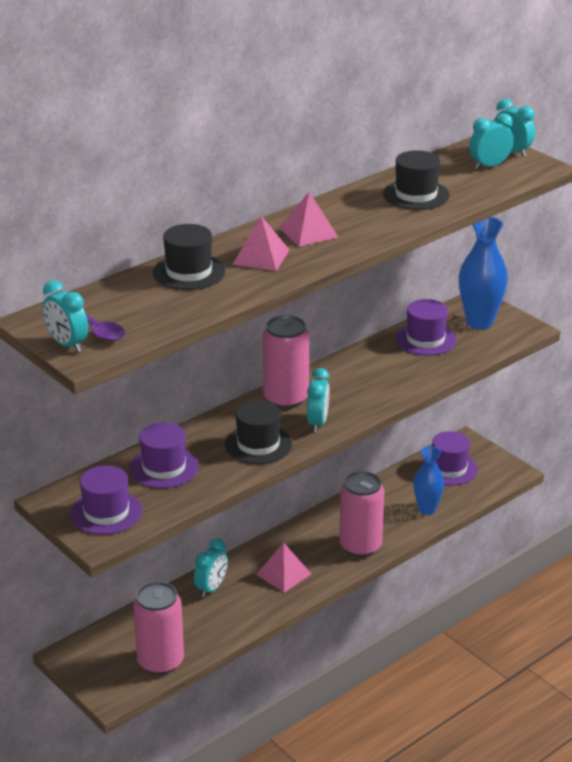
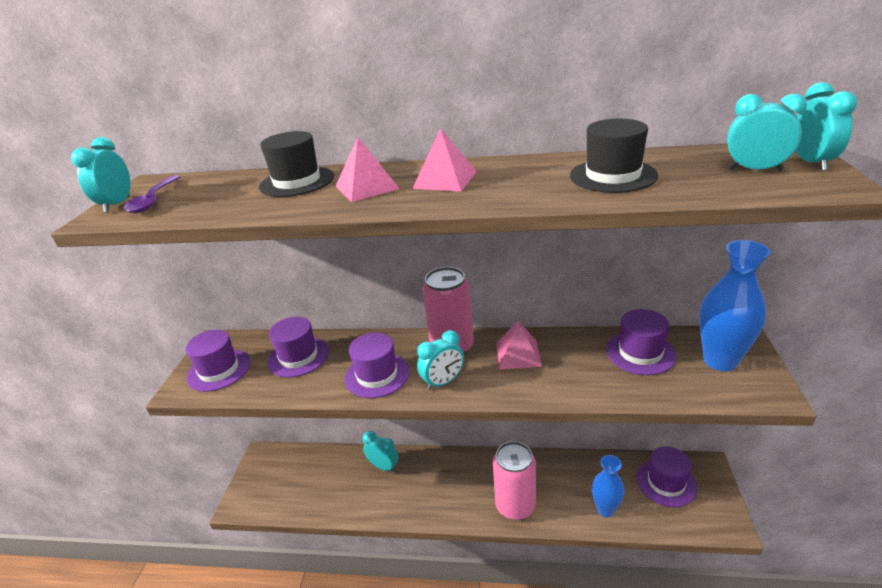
camera: 50 degrees right, 0 degrees up
pink can [133,581,184,675] -> none
turquoise clock [194,538,228,598] -> turquoise clock turned 135 degrees counterclockwise [363,431,399,472]
black hat [225,400,292,464] -> purple hat [344,332,409,398]
pink pyramid [256,543,311,592] -> pink pyramid moved to [497,321,542,369]

